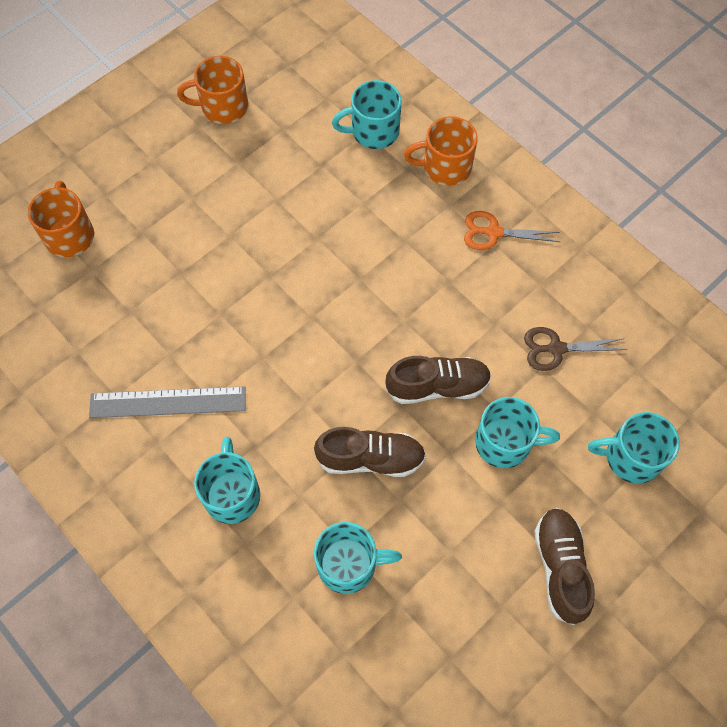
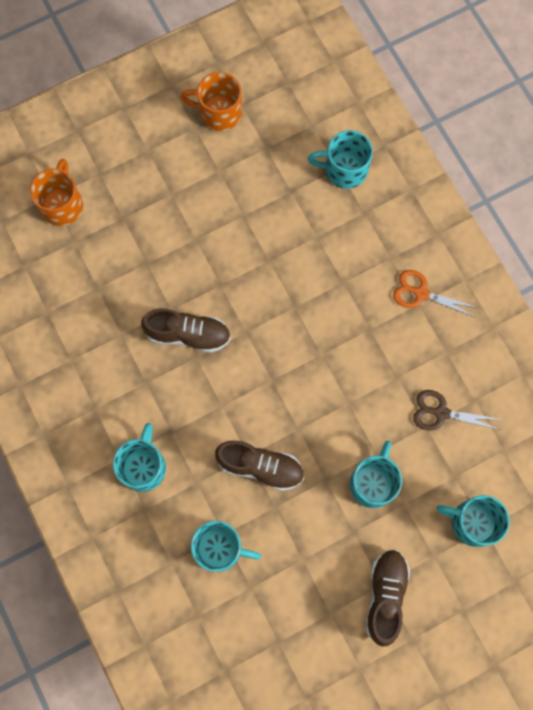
camera: 15 degrees right, 10 degrees up
grey ruler [89,386,246,418] -> none
brown shoe [385,356,492,404] -> brown shoe moved to [141,308,231,353]
orange mug [404,116,478,186] -> none
turquoise mug [475,397,560,468] -> turquoise mug turned 90 degrees counterclockwise [350,441,402,508]

